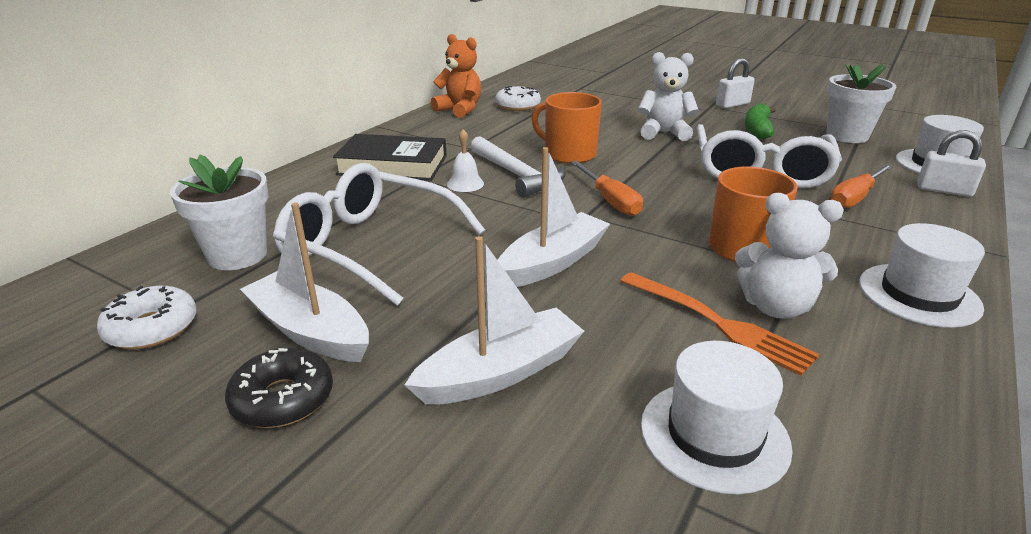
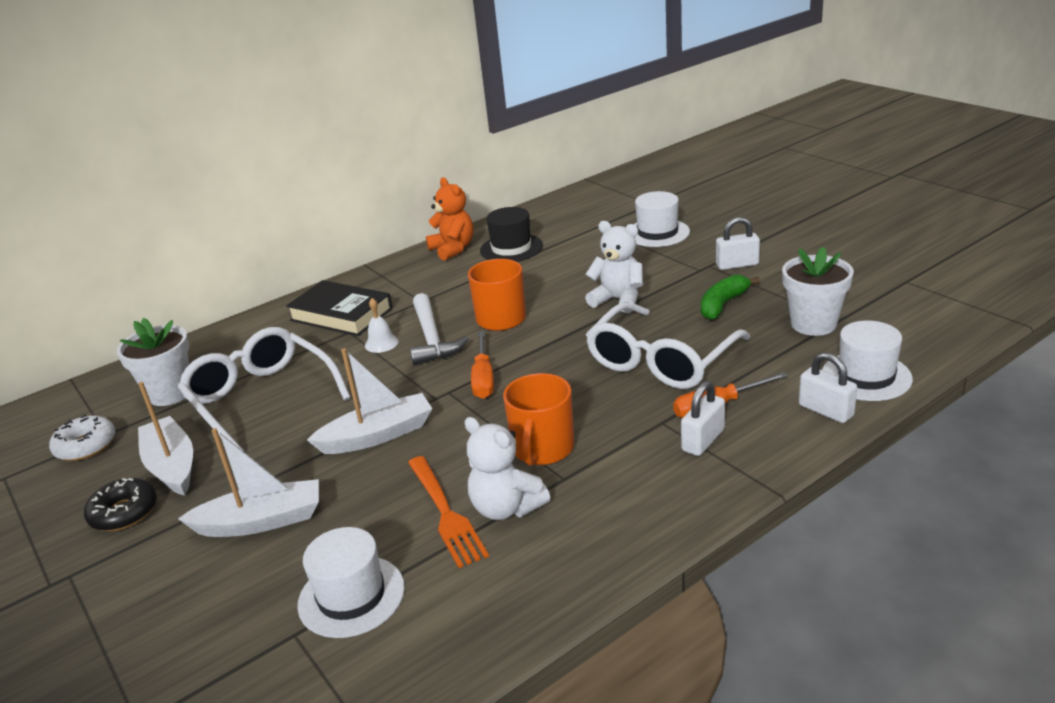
camera: 25 degrees right, 0 degrees up
white donut [495,86,541,111] -> black hat [480,207,543,262]
white hat [859,223,985,328] -> white hat moved to [633,191,690,247]
none -> white padlock [681,381,725,456]

